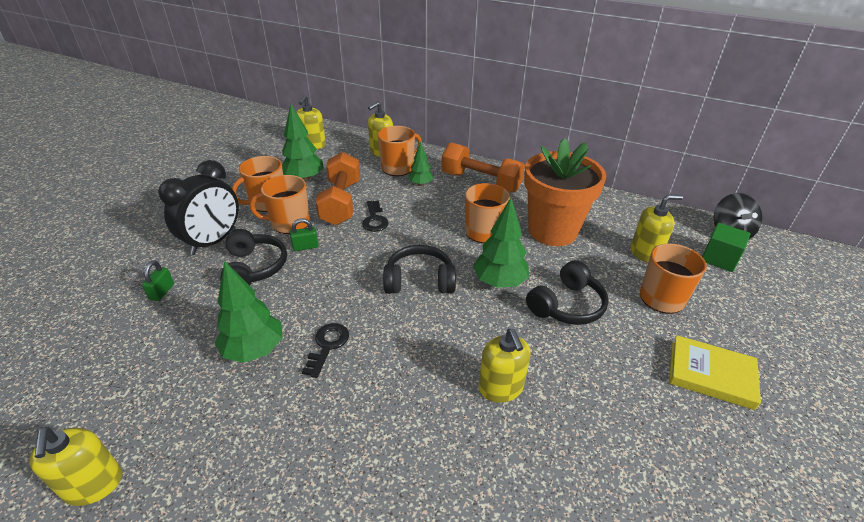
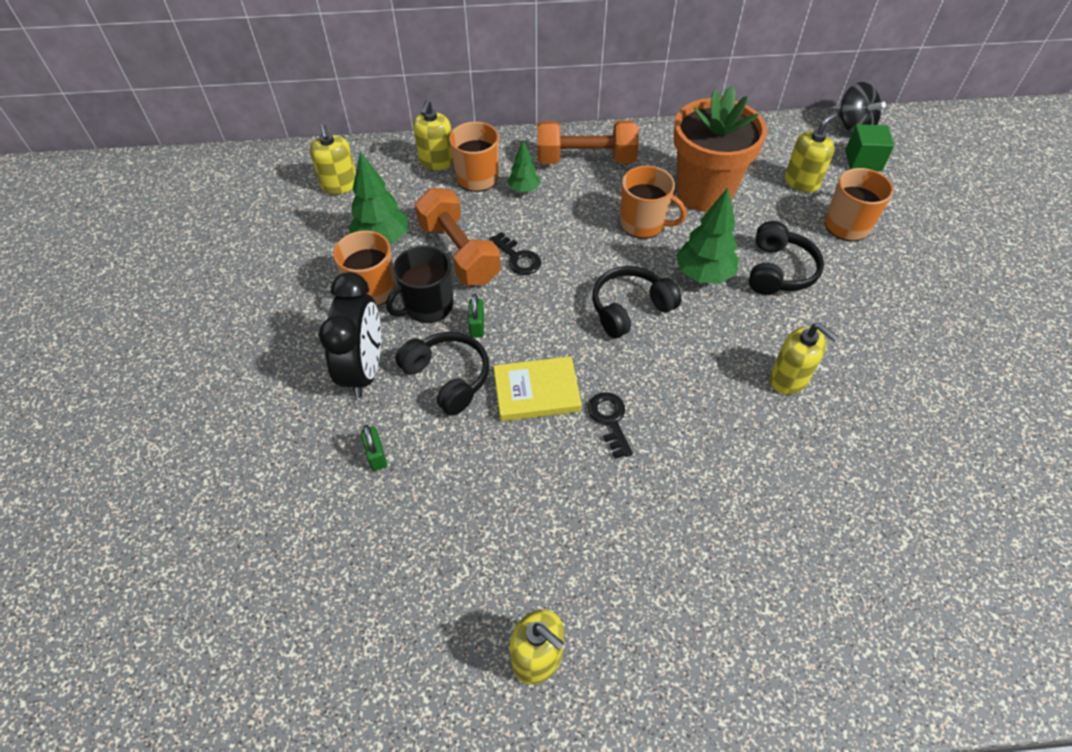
camera: 30 degrees left, 15 degrees up
green tree [215,261,283,363] -> none
orange mug [250,175,310,234] -> black mug [386,245,454,323]
green padlock [290,219,318,251] -> green padlock turned 45 degrees counterclockwise [468,294,484,338]
yellow book [669,335,761,410] -> yellow book moved to [493,356,582,421]

